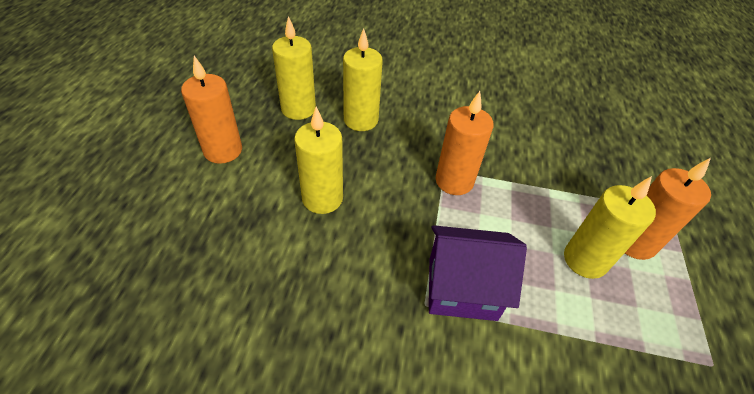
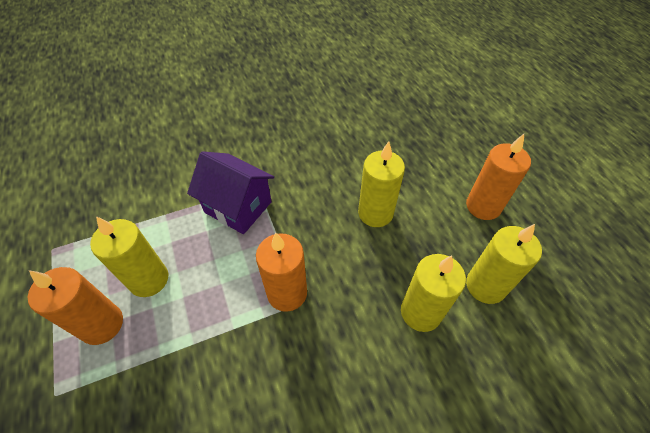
camera: 150 degrees right, 5 degrees up
purple house [429,225,527,321] -> purple house turned 60 degrees clockwise [187,151,274,234]

